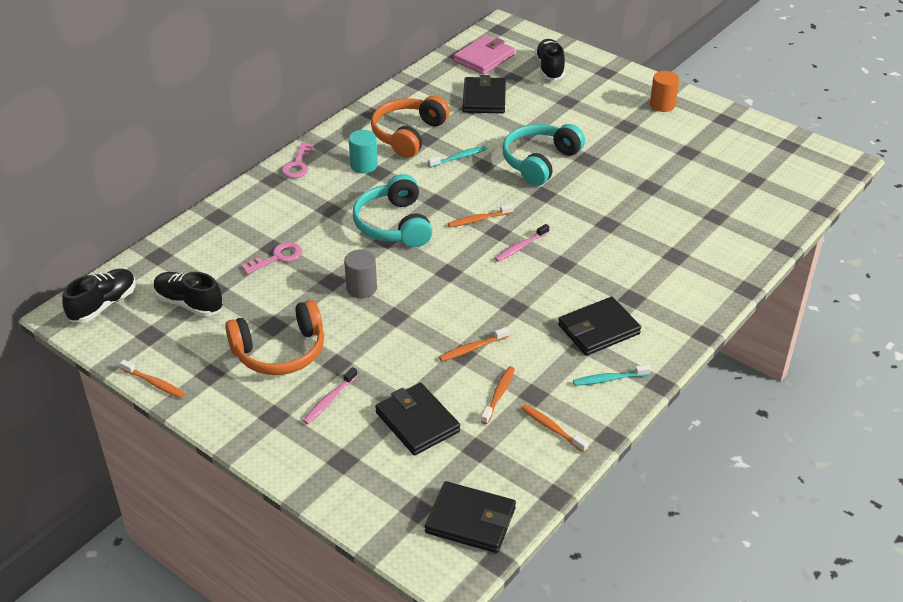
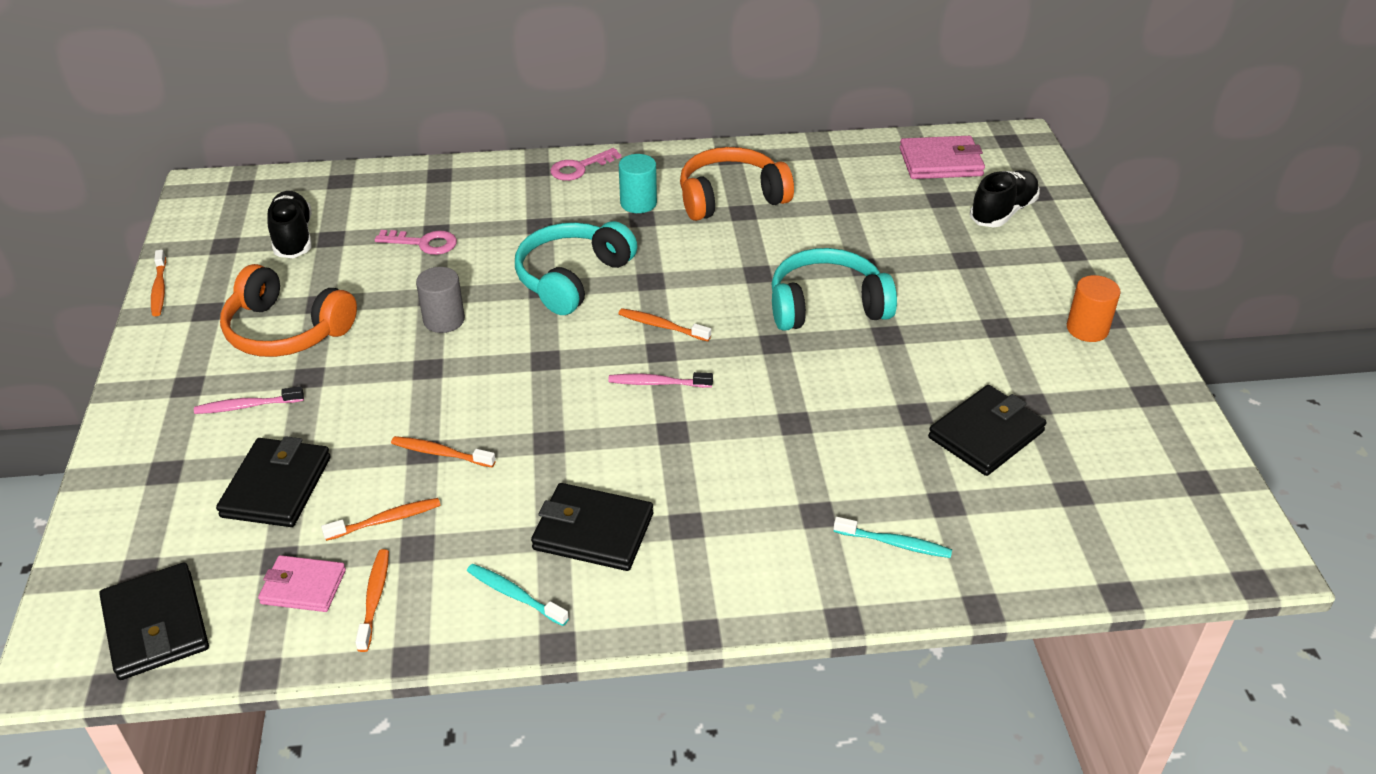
camera: 45 degrees right, 0 degrees up
black shoe [62,269,136,323] -> none
turquoise toothbrush [428,146,487,168] -> turquoise toothbrush moved to [834,517,952,558]
black wallet [463,75,506,114] -> black wallet moved to [928,385,1046,476]
none -> pink wallet [258,555,346,612]

